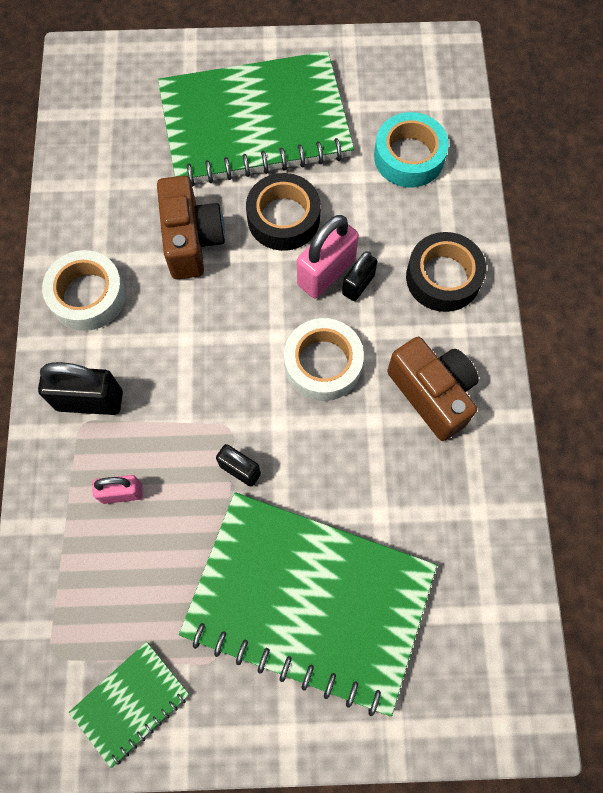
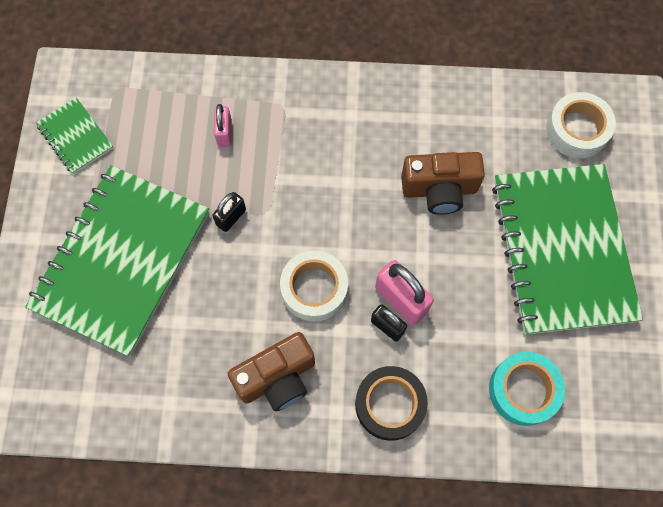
camera: 95 degrees right, 0 degrees up
black padlock [38,362,123,415] -> none
white tape [42,250,126,331] -> white tape moved to [546,92,616,158]
black tape [246,173,321,251] -> none

